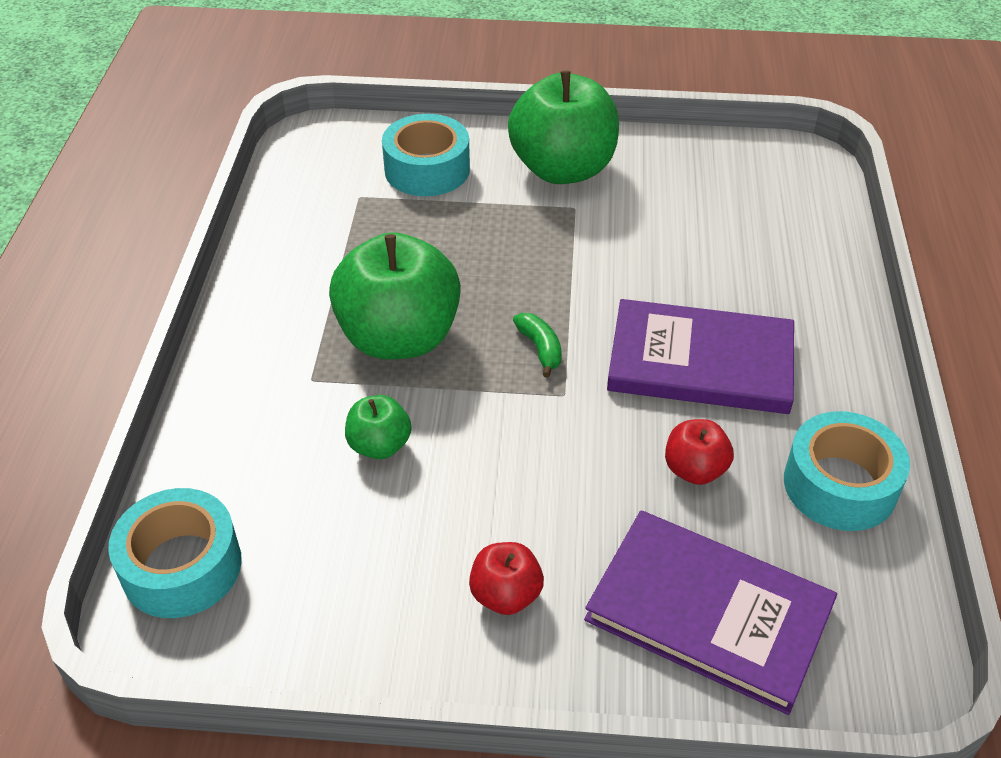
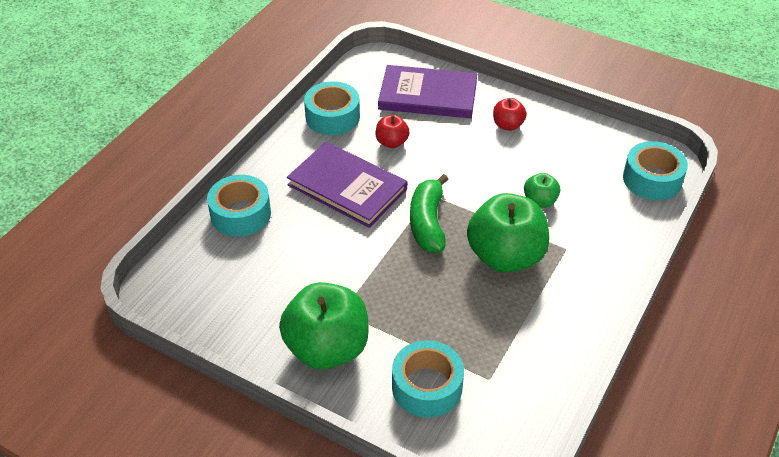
camera: 155 degrees left, 0 degrees up
green banana [513,313,562,378] -> green banana [410,174,449,252], size x1.94
purple book [584,511,837,715] -> purple book turned 45 degrees counterclockwise [378,65,477,118]
none -> turquoise tape [207,175,271,237]

